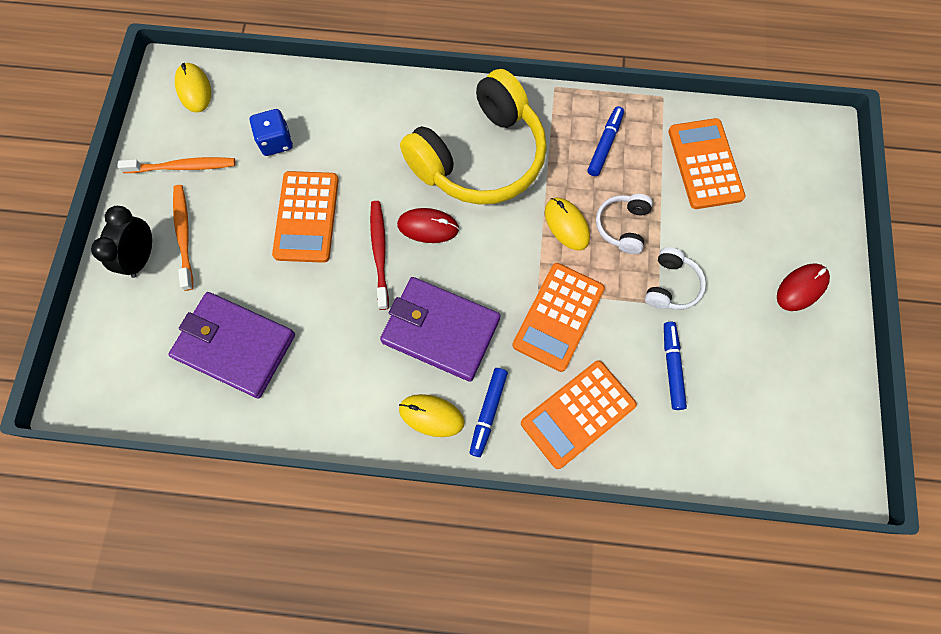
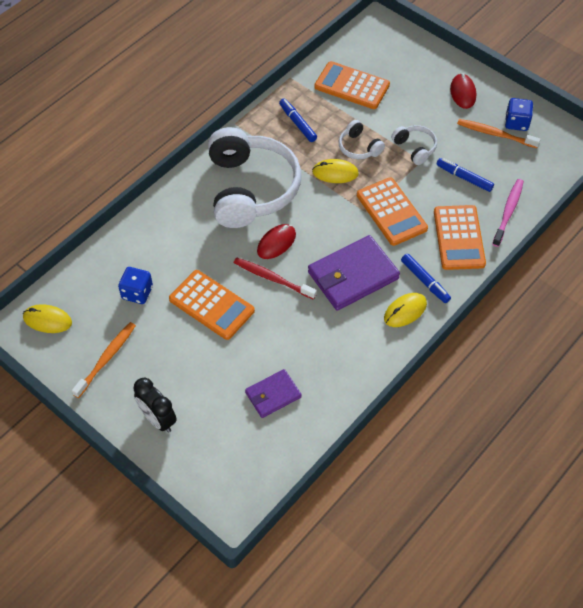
camera: 55 degrees left, 15 degrees down
purple wallet [169,292,295,398] -> purple wallet [245,369,302,418], size x0.58
orange toothbrush [173,185,193,291] -> orange toothbrush moved to [457,119,541,148]
yellow headphones [400,69,547,205] -> white headphones [208,127,301,228]
none -> pink toothbrush [492,179,524,247]
none -> blue dice [505,98,533,131]

